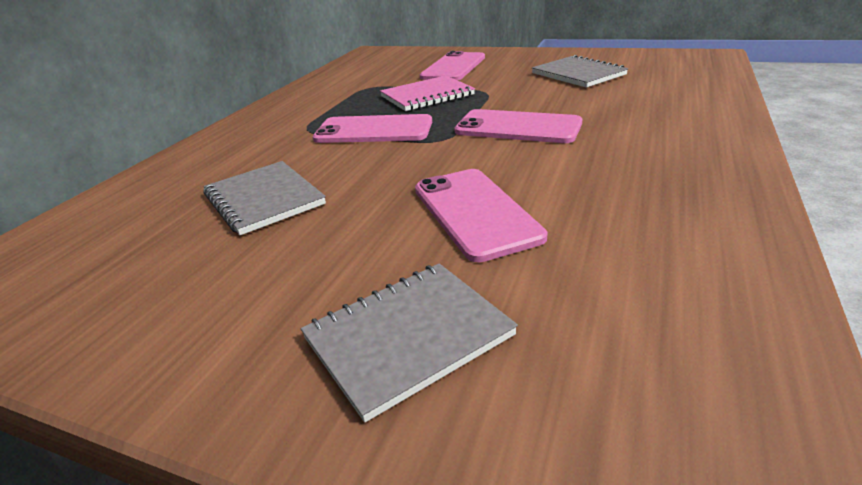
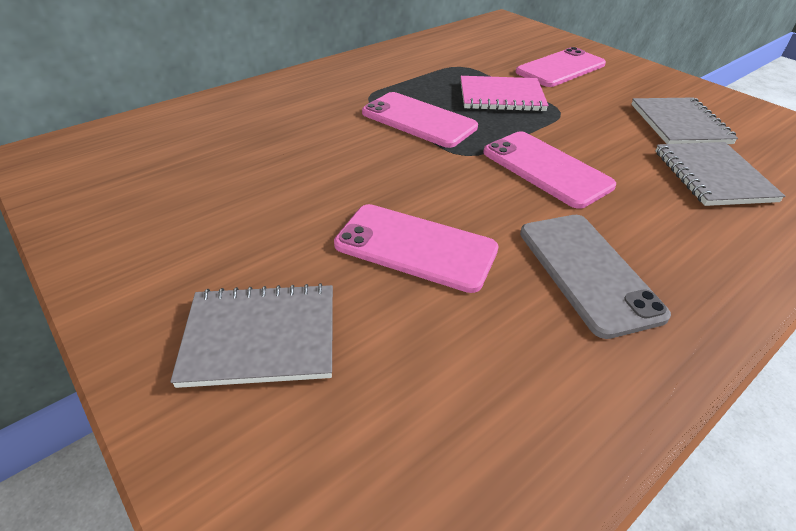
camera: 25 degrees right, 10 degrees up
grey notebook [204,161,326,235] -> grey notebook moved to [656,142,785,206]
pink phone [415,169,548,262] -> pink phone turned 75 degrees counterclockwise [334,204,499,293]
none -> grey phone [520,215,671,339]

